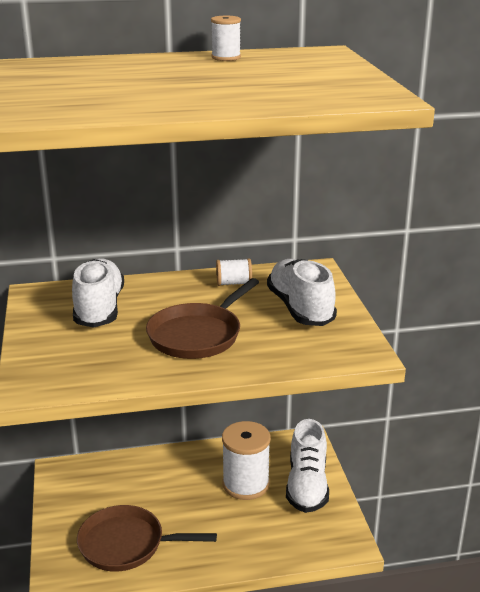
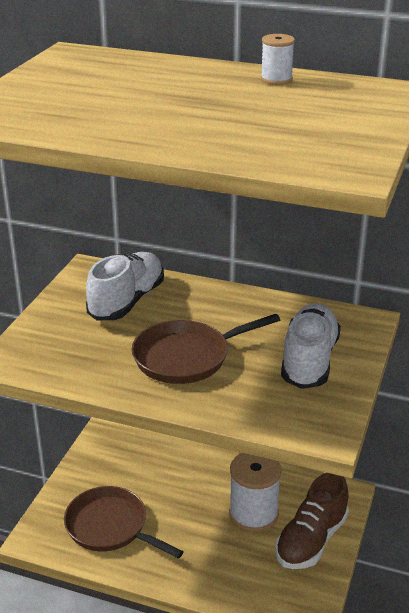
camera: 30 degrees right, 5 degrees up
white spool [216,258,252,286] -> none
white shoe [286,419,329,513] -> brown shoe [275,473,349,569]

